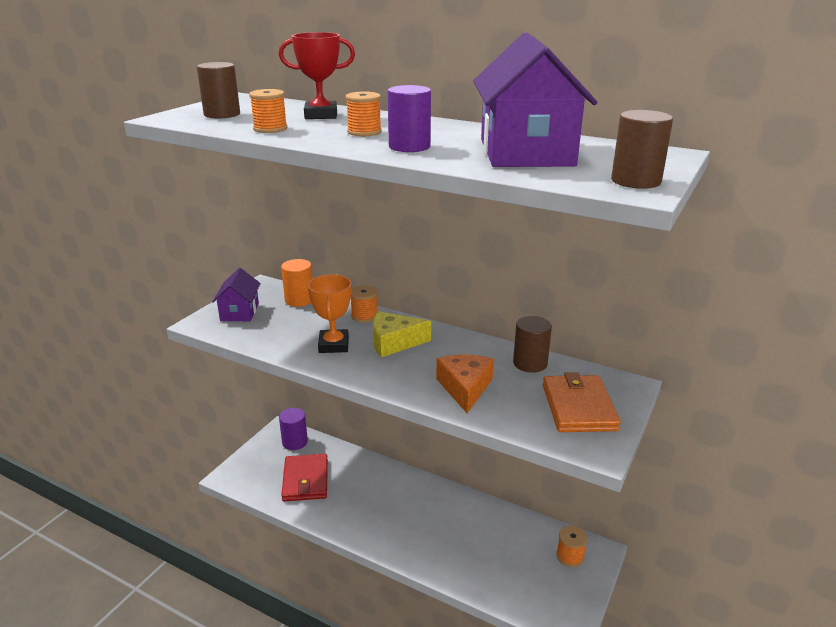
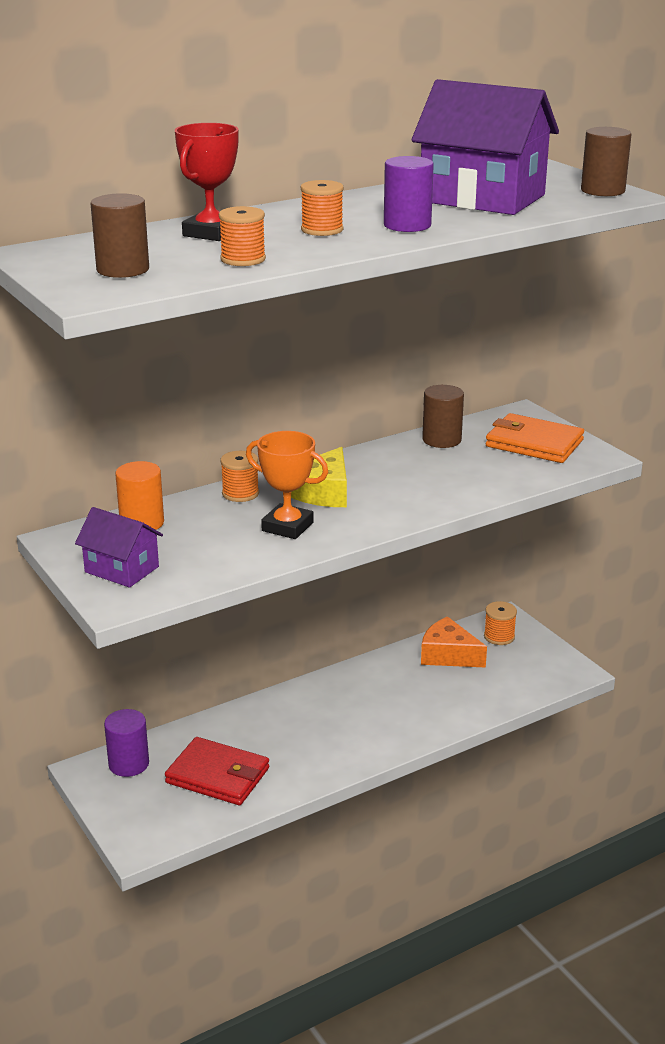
camera: 60 degrees left, 0 degrees up
orange cheese [436,355,494,413] -> orange cheese moved to [421,616,487,668]

